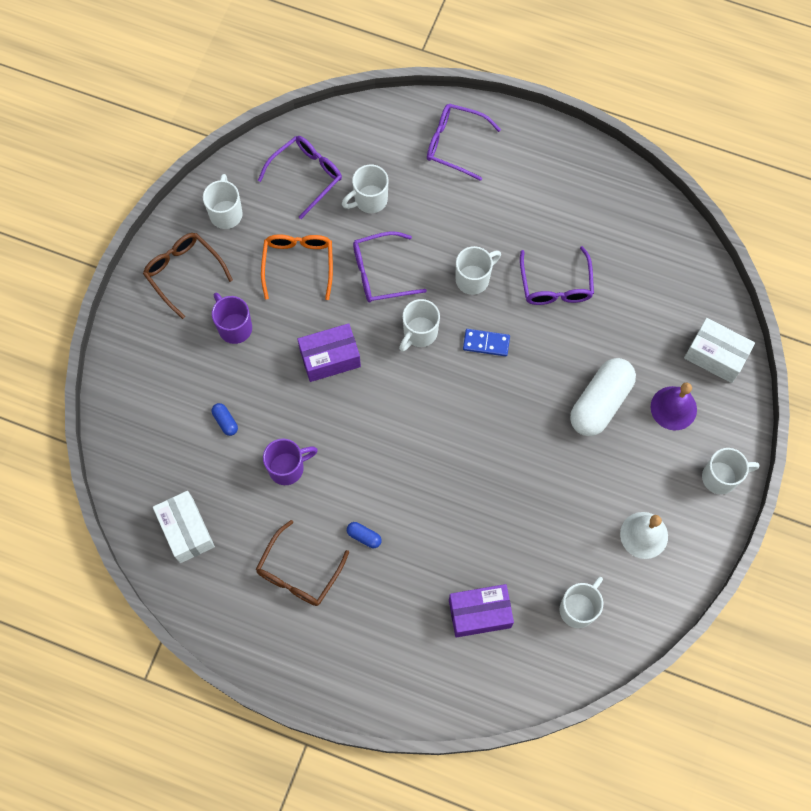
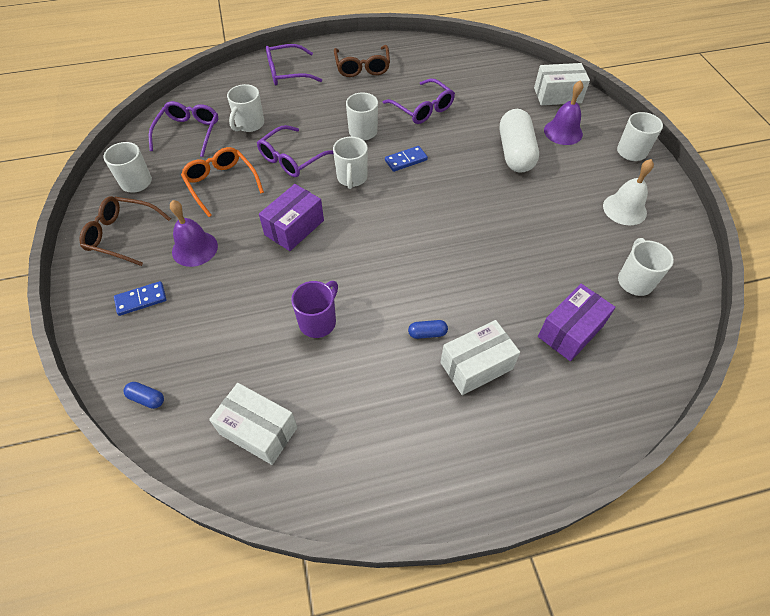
camera: 35 degrees left, 15 degrees down
purple mug [212,293,252,344] -> purple bell [170,200,218,267]
blue capsule [212,403,238,436] -> blue capsule moved to [123,382,164,409]
brown glasses [256,520,349,606] -> brown glasses moved to [334,45,390,77]
none -> blue domino [114,281,166,316]
none -> white box [440,320,520,395]

